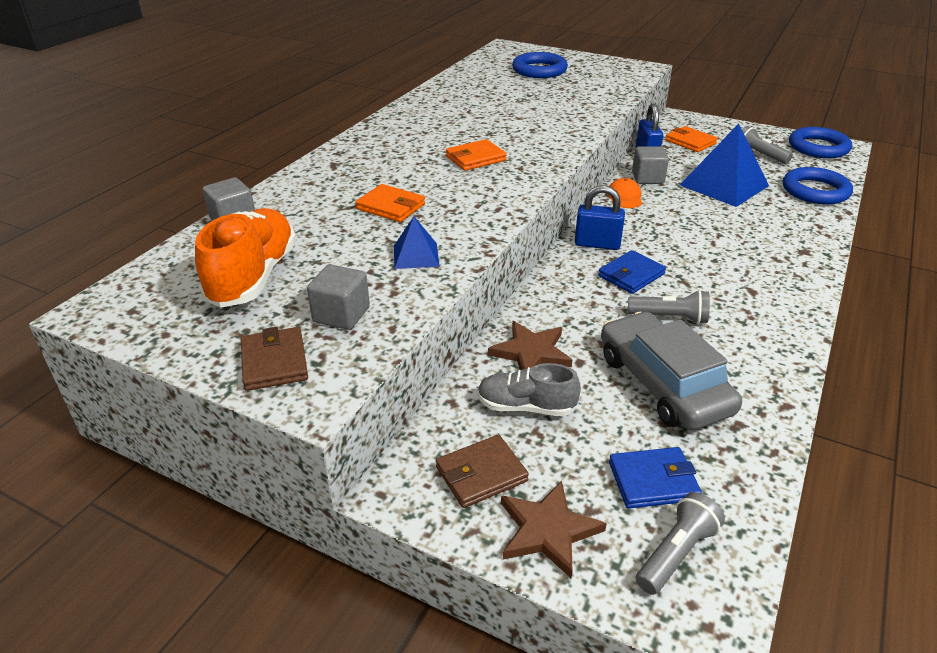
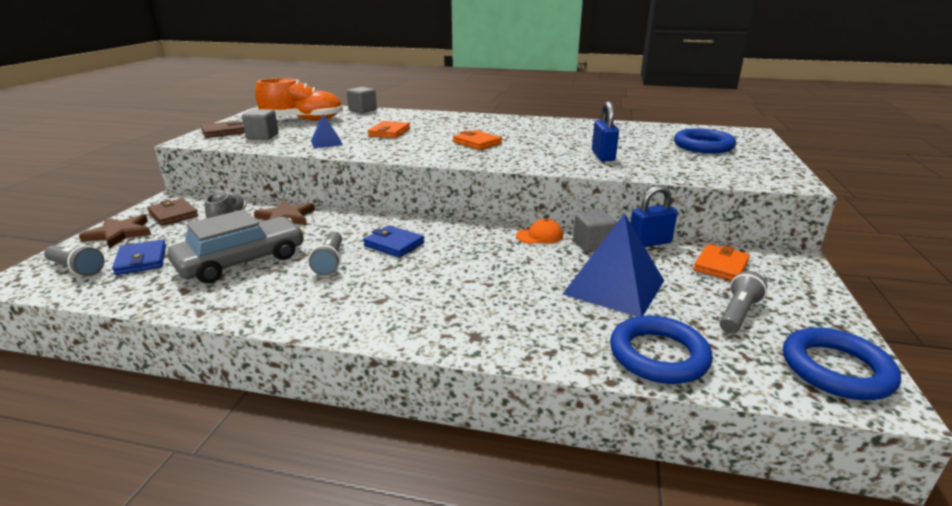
camera: 75 degrees right, 10 degrees down
blue padlock [575,185,625,250] -> blue padlock moved to [592,101,619,161]

